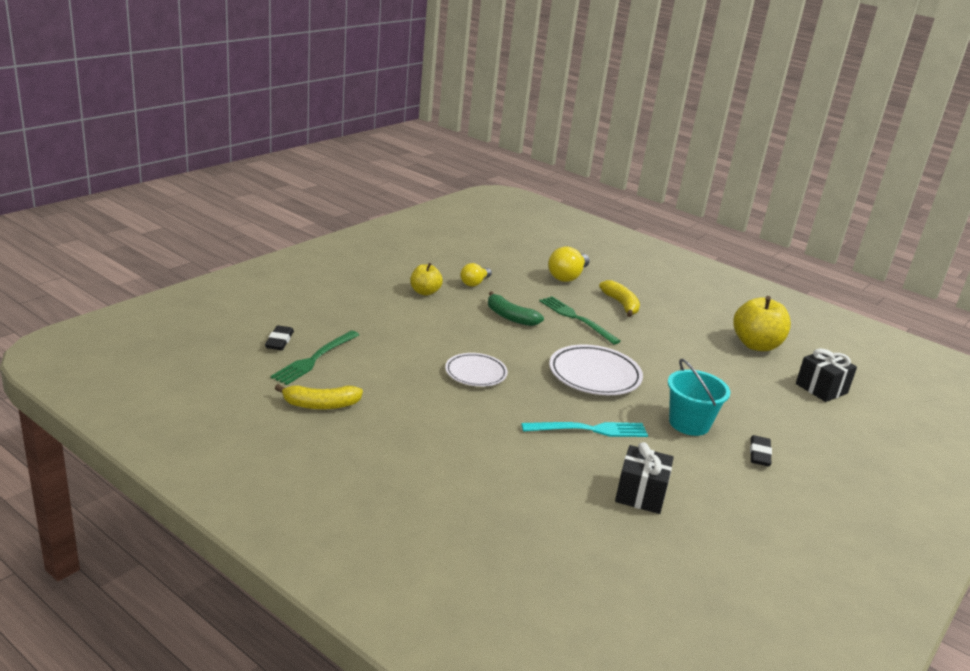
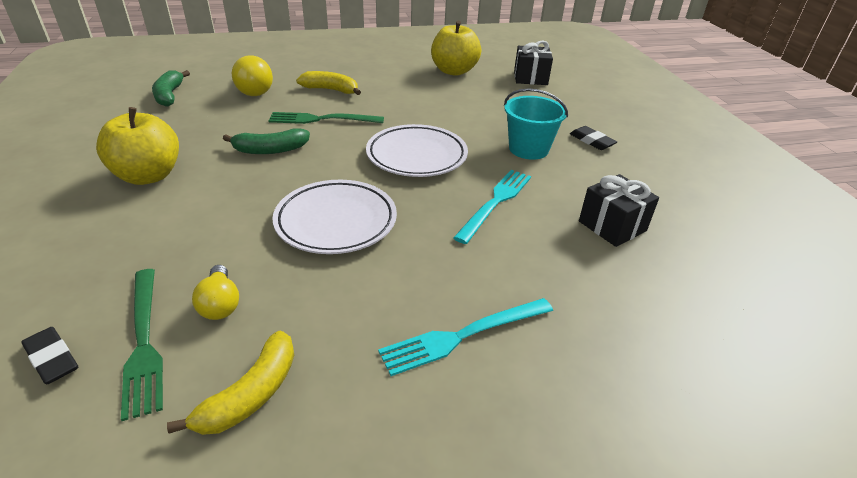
camera: 50 degrees left, 10 degrees up
yellow apple [410,263,443,296] -> yellow apple [96,107,179,185], size x1.67
white plate [445,353,508,387] -> white plate [273,180,397,254], size x1.53
yellow light bulb [461,263,492,287] -> yellow light bulb moved to [192,265,239,320]
none -> green banana [152,70,190,106]
none -> turquoise fork [378,298,553,376]

